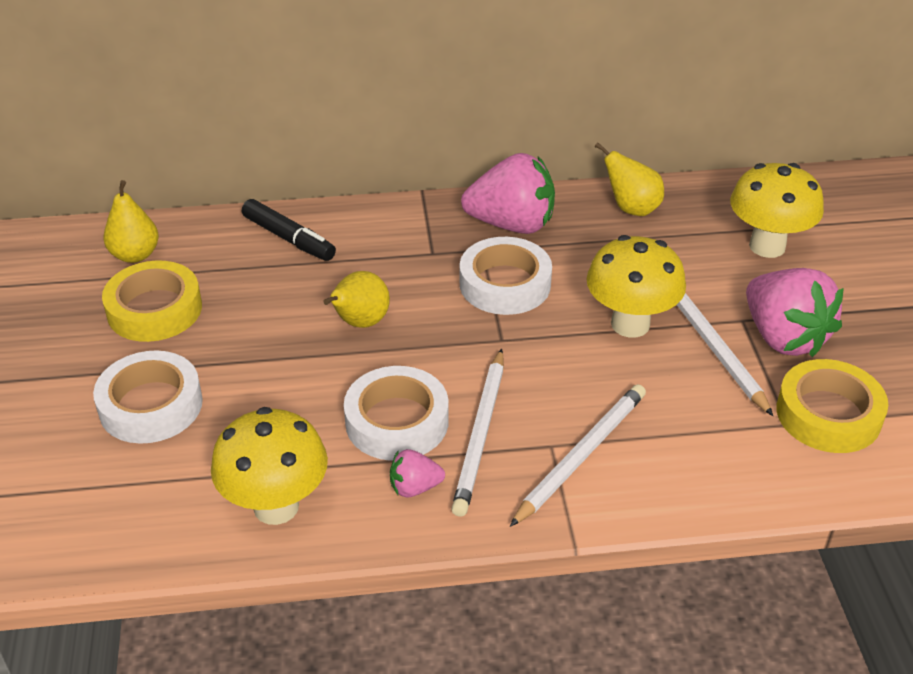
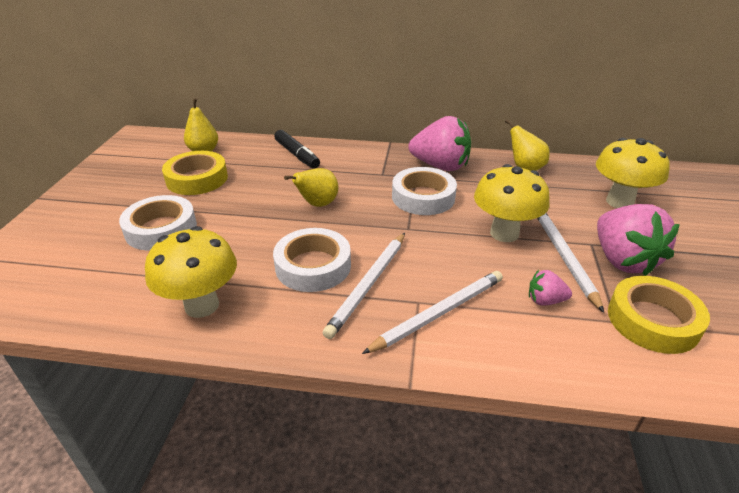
camera: 15 degrees right, 5 degrees down
pink strawberry [390,449,445,497] -> pink strawberry moved to [529,270,572,305]

